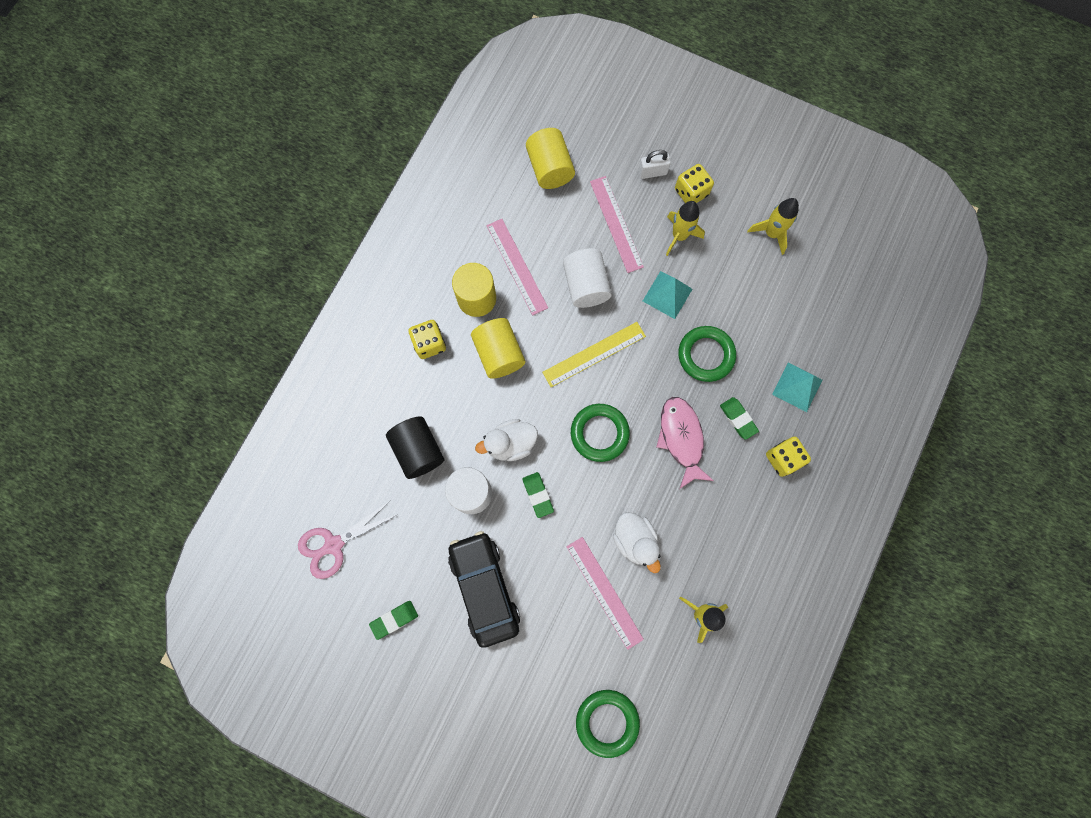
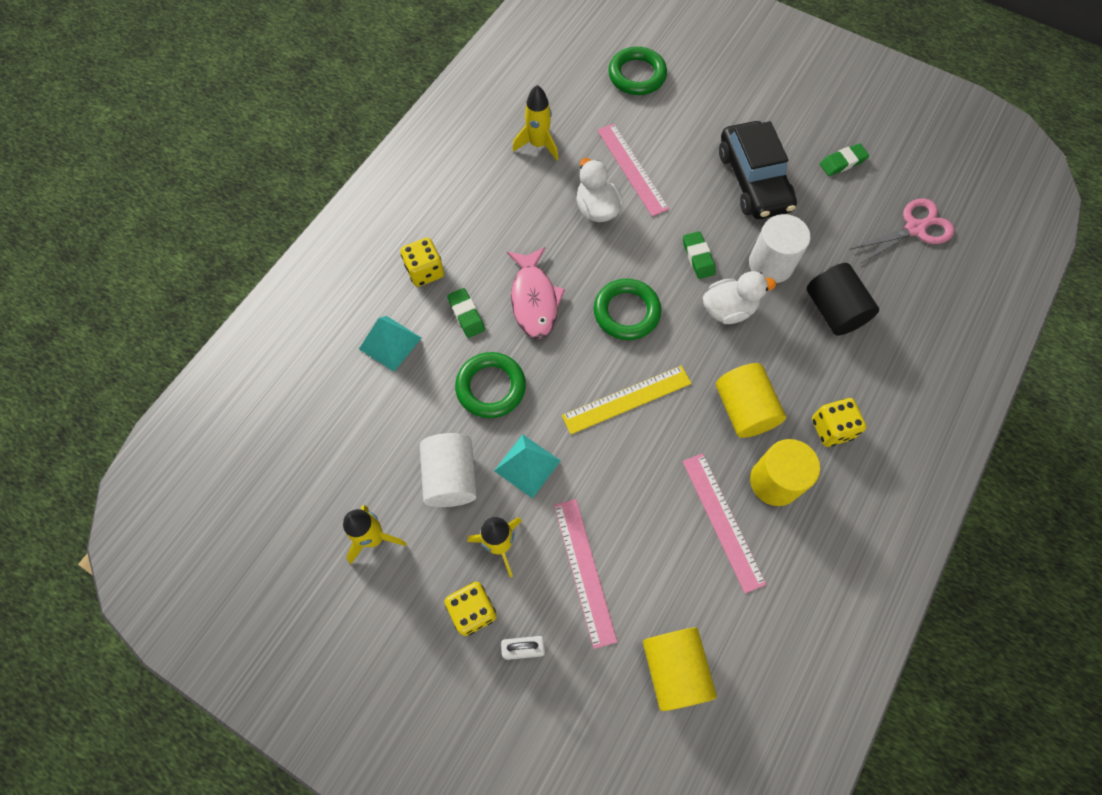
camera: 175 degrees left, 10 degrees down
white cylinder [563,248,612,308] -> white cylinder moved to [420,433,477,507]

